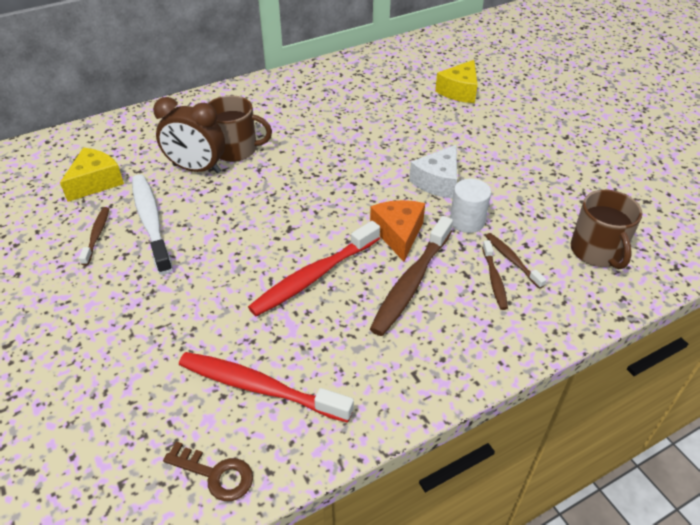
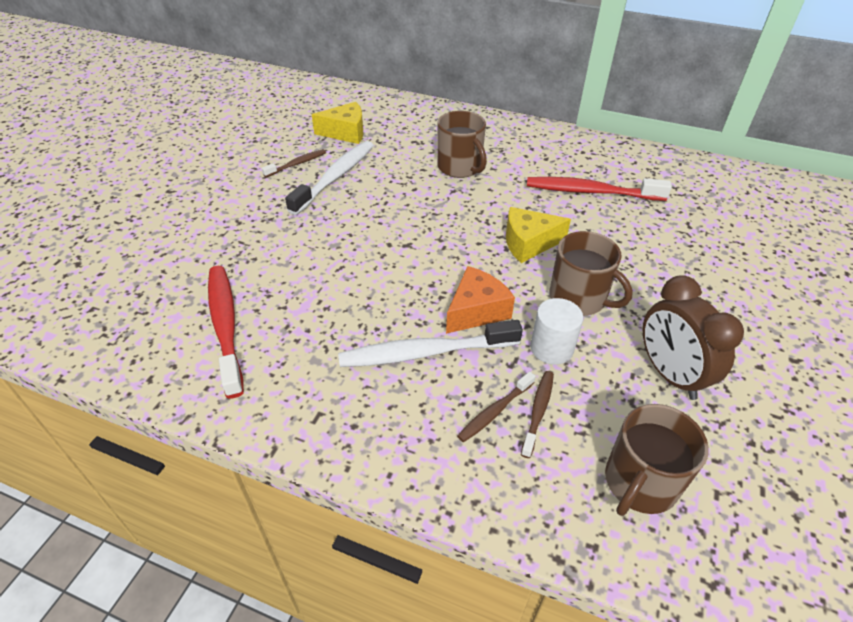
camera: 50 degrees right, 0 degrees up
brown clock [153,97,225,173] -> brown clock moved to [643,275,744,400]
brown key [163,441,253,501] -> none
red toothbrush [248,221,380,316] -> red toothbrush moved to [527,177,672,201]
brown toothbrush [370,216,453,336] -> white toothbrush [338,320,523,367]
white cheese [409,145,457,198] -> brown mug [549,231,633,316]
yellow cheese [435,60,478,103] -> yellow cheese moved to [506,207,571,263]

